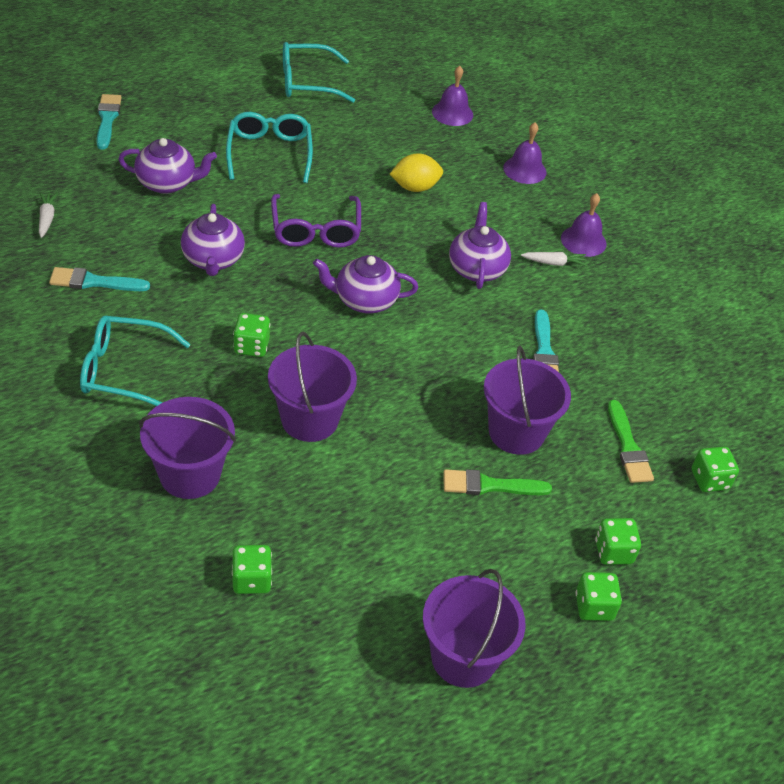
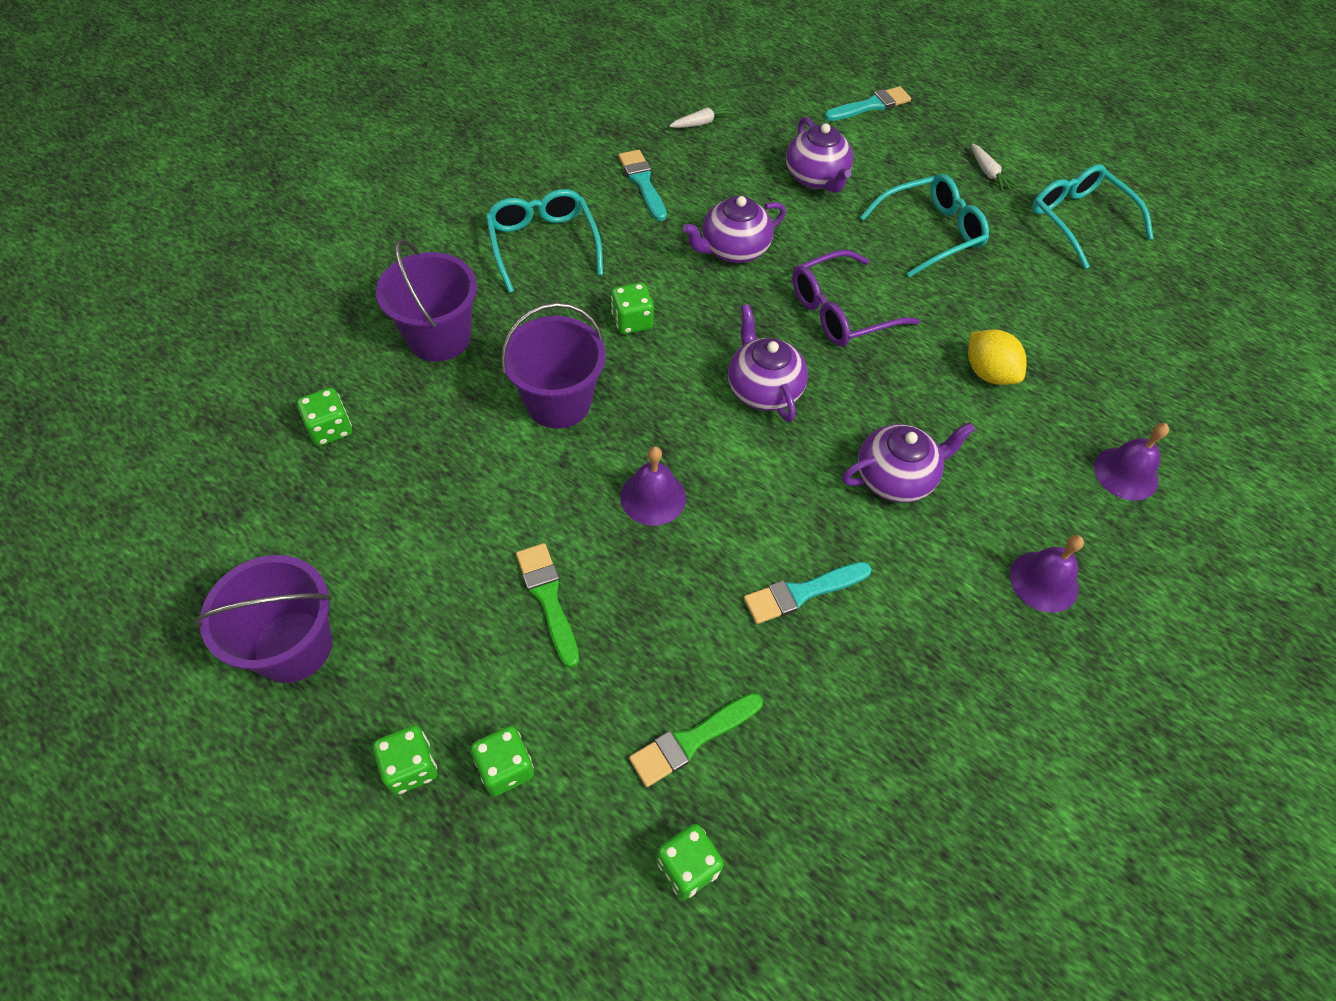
camera: 70 degrees right, 10 degrees up
purple bell [432,66,473,126] -> purple bell moved to [620,447,686,526]
purple bucket [484,346,571,455] -> none
white carrot [521,252,588,266] -> white carrot moved to [971,143,1018,191]

